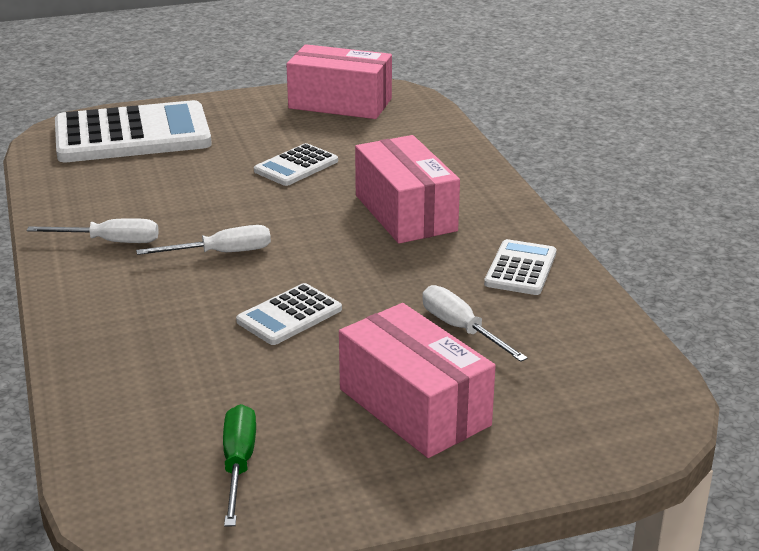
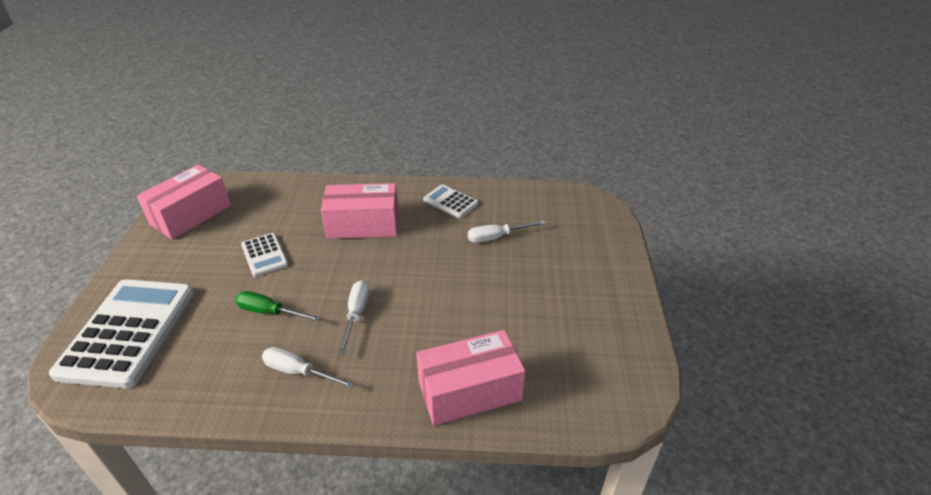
camera: 70 degrees left, 10 degrees up
white screwdriver [27,218,159,243] -> white screwdriver turned 90 degrees counterclockwise [262,347,355,388]
green screwdriver [223,404,256,527] -> green screwdriver moved to [235,291,321,322]
white calculator [236,283,342,345] -> none
pink box [339,303,496,458] -> pink box moved to [416,330,526,426]

